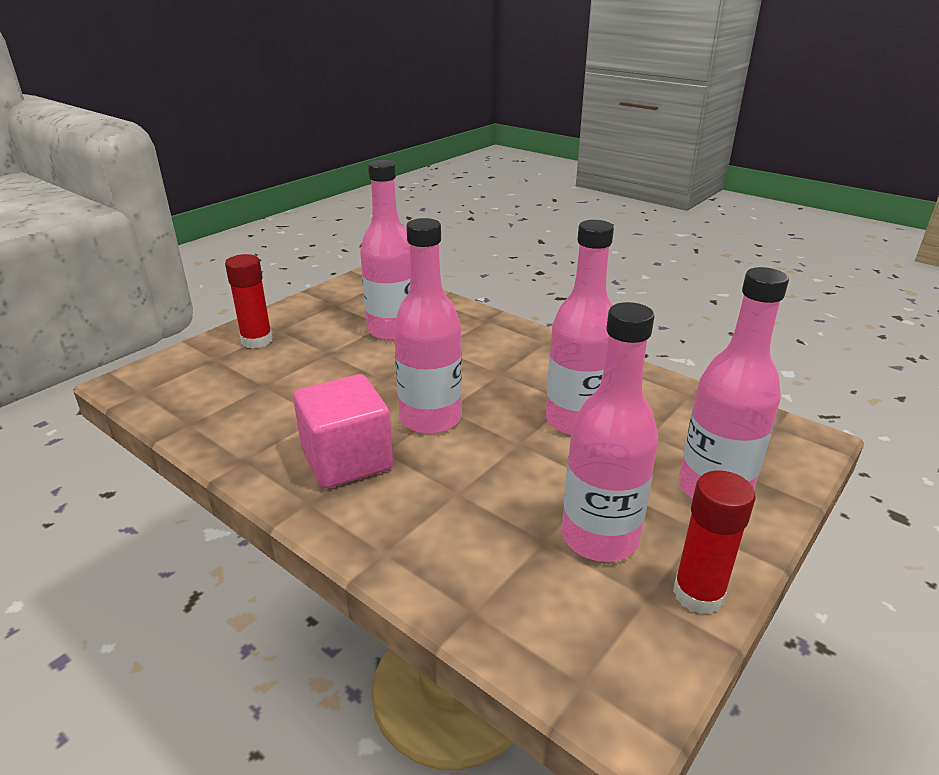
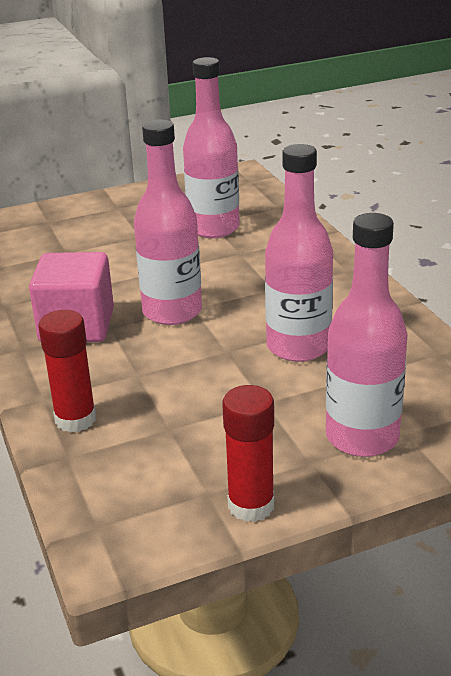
camera: 30 degrees right, 0 degrees up
red glue stick [225,254,273,349] -> red glue stick moved to [38,310,96,433]
pink bottle [562,302,658,562] -> none

